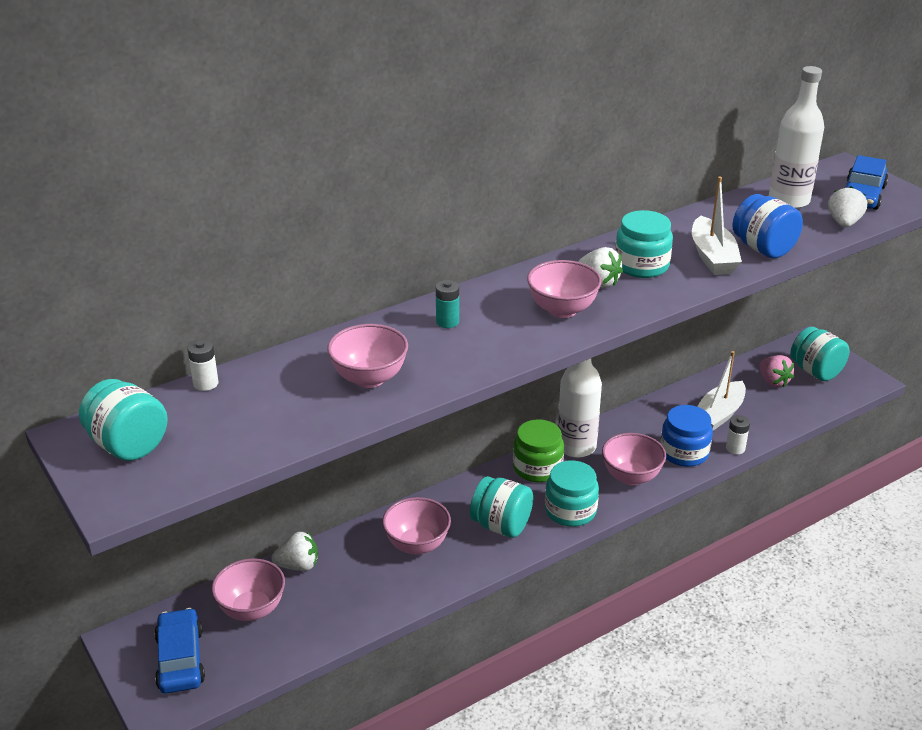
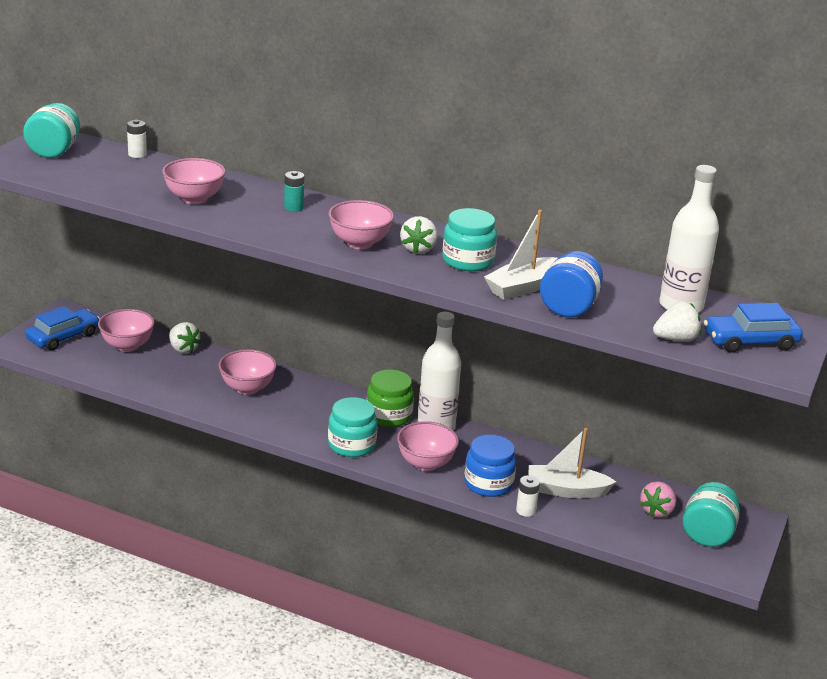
camera: 55 degrees right, 5 degrees down
turquoise jar [470,476,533,538] -> none

